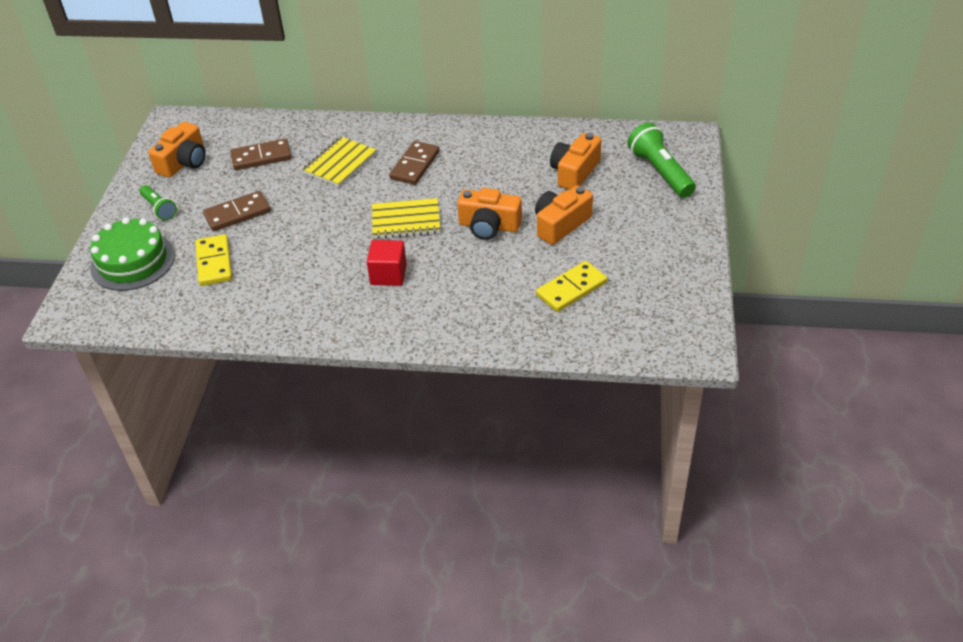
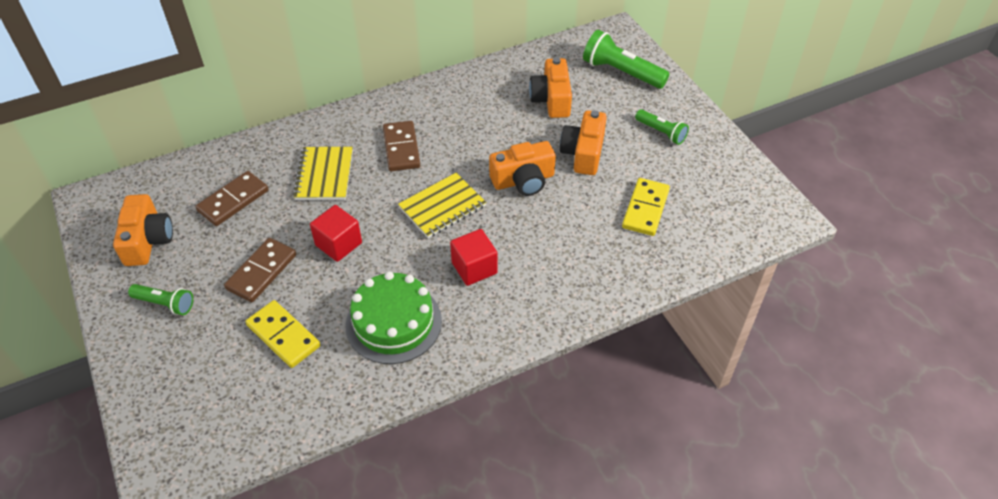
camera: 35 degrees left, 5 degrees up
green cake [90,217,175,291] -> green cake moved to [346,272,442,364]
none -> red cube [310,205,362,262]
none -> green flashlight [635,109,689,145]

